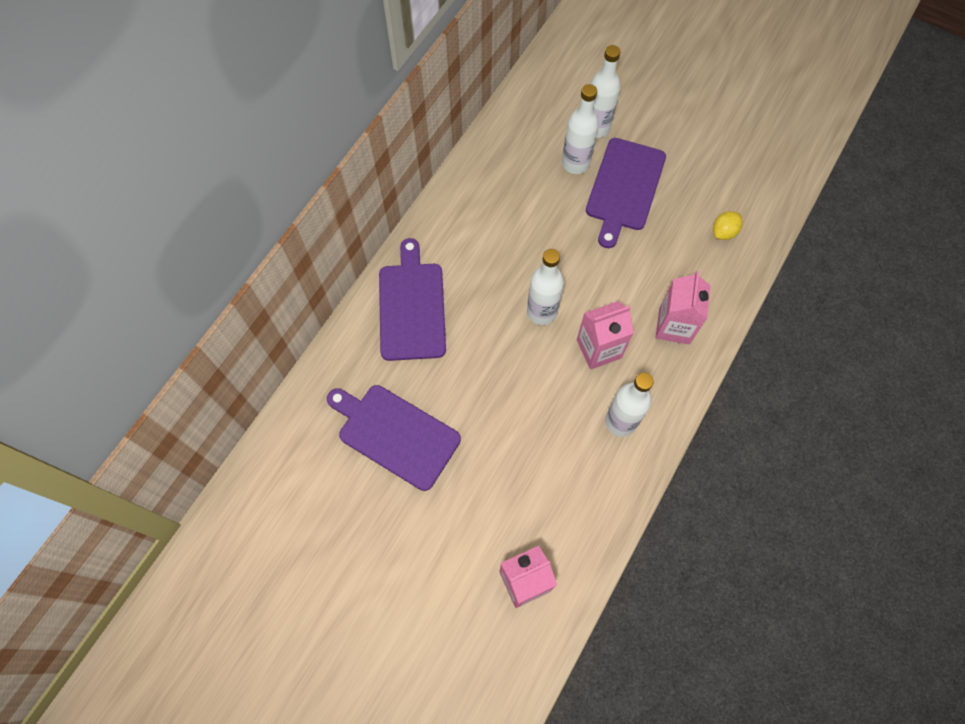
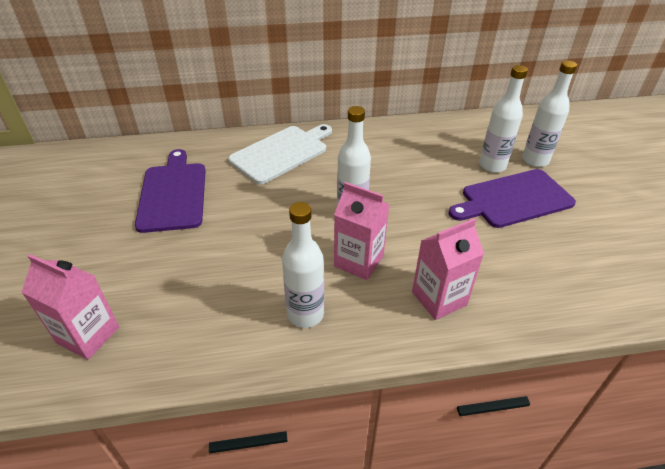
camera: 50 degrees right, 25 degrees down
purple cutting board [379,238,446,361] -> white cutting board [228,124,332,184]
yellow lemon [713,211,743,240] -> none

